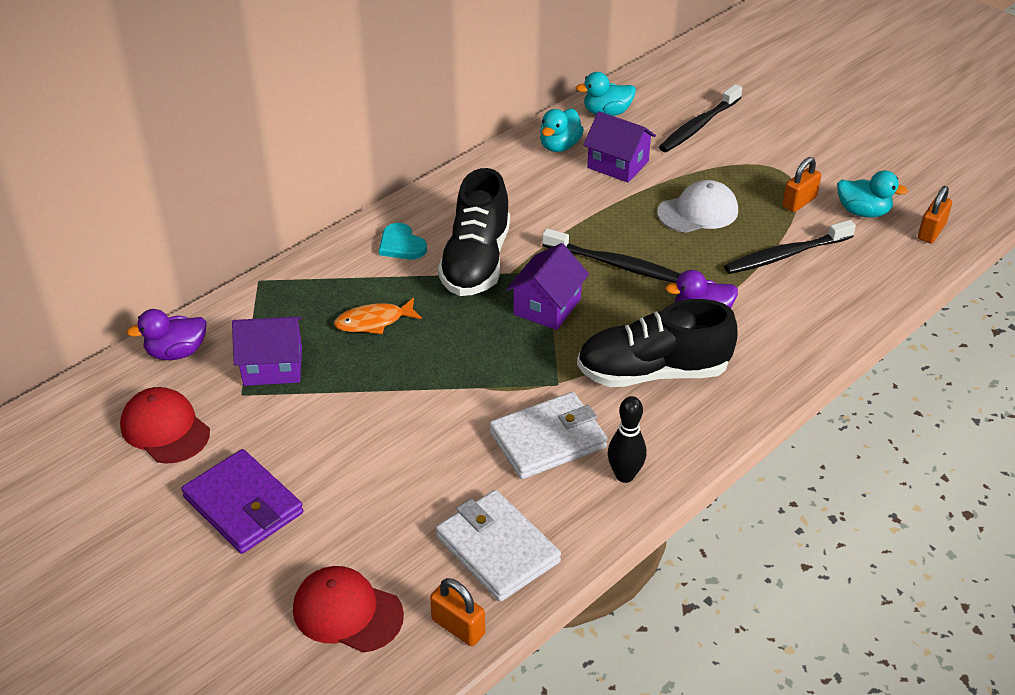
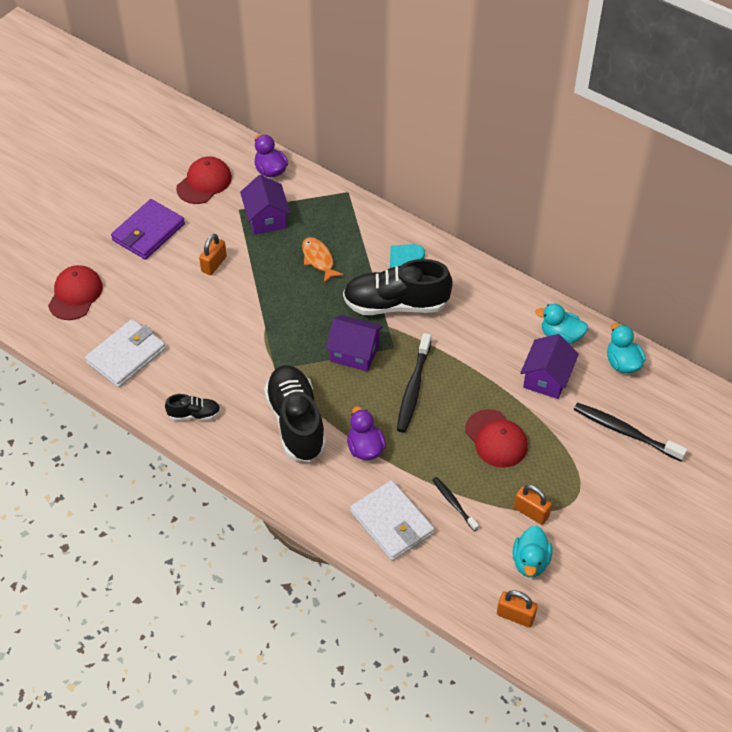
camera: 80 degrees right, 10 degrees up
orange padlock [430,578,485,646] -> orange padlock moved to [199,234,227,275]
white wallet [489,392,608,479] -> white wallet moved to [350,480,434,561]
black bowling pin [608,396,646,483] -> black shoe [165,394,221,421]
white cap [657,180,738,233] -> red cap [465,409,528,468]
black toothbrush [724,220,856,274] -> black toothbrush [432,477,479,532], size x0.58

